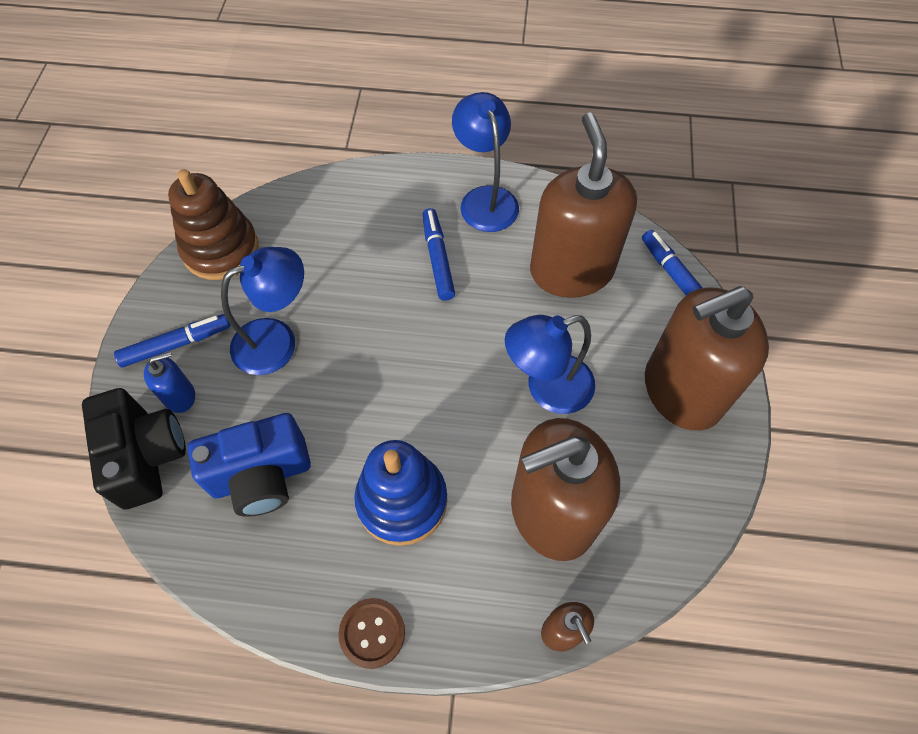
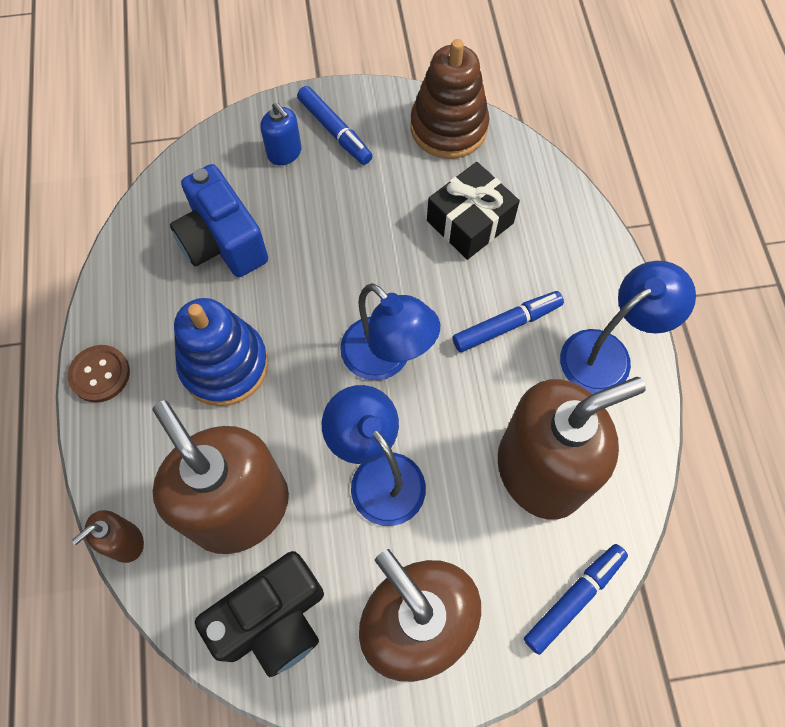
camera: 75 degrees right, 5 degrees up
black camera [82,388,186,510] -> black camera moved to [195,551,324,677]
blue lamp [221,247,304,375] -> blue lamp moved to [340,283,440,381]
none -> black gift [427,162,520,260]

